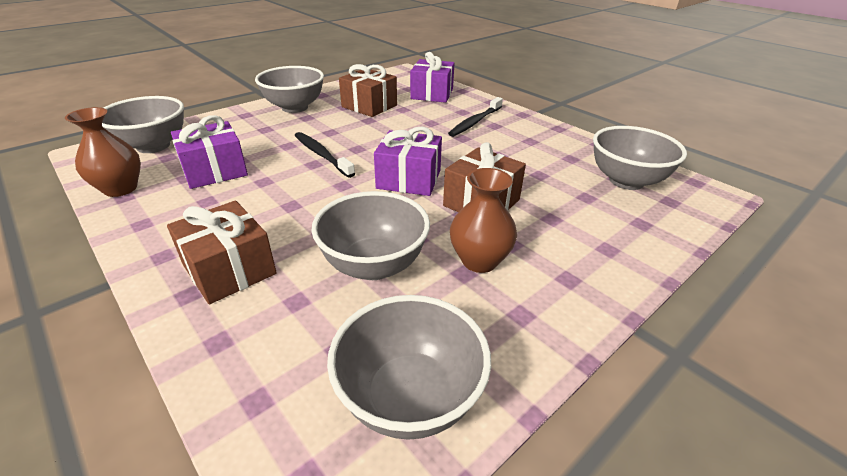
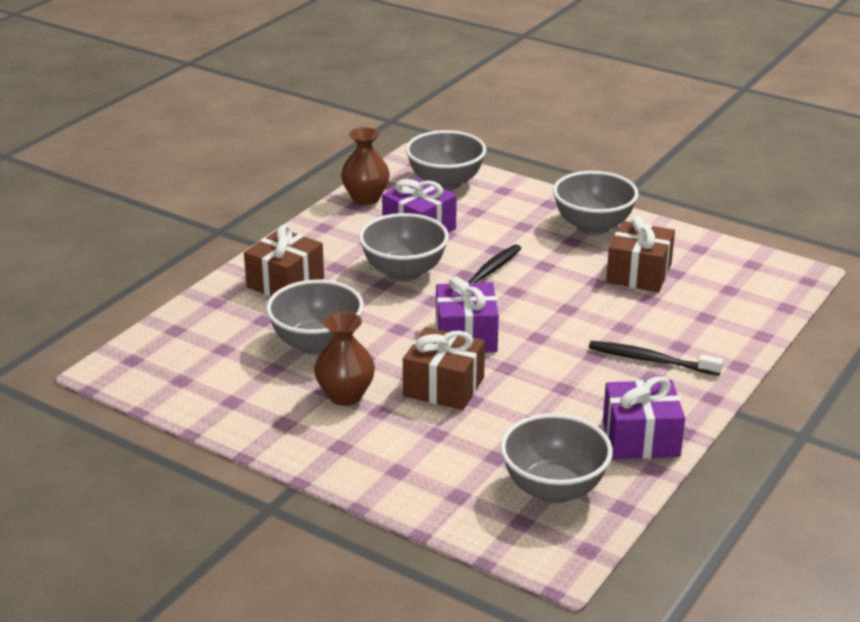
camera: 75 degrees right, 5 degrees down
grey bowl [327,295,491,440] -> grey bowl moved to [359,213,449,282]
purple gift [410,52,454,103] -> purple gift moved to [603,377,685,459]

